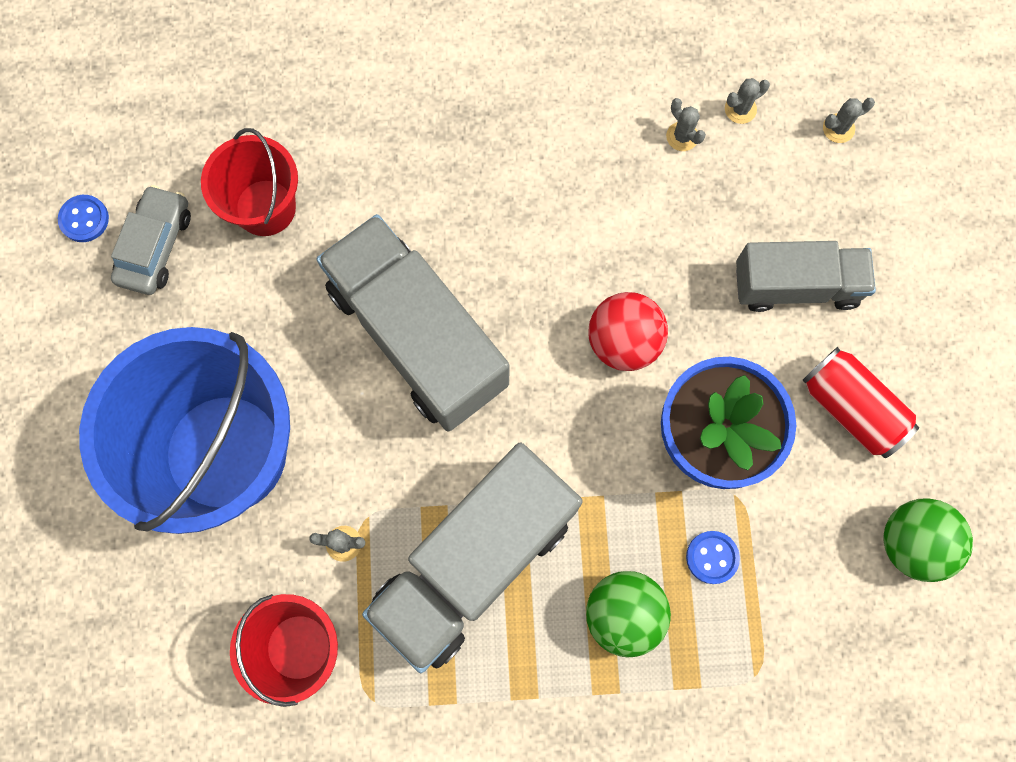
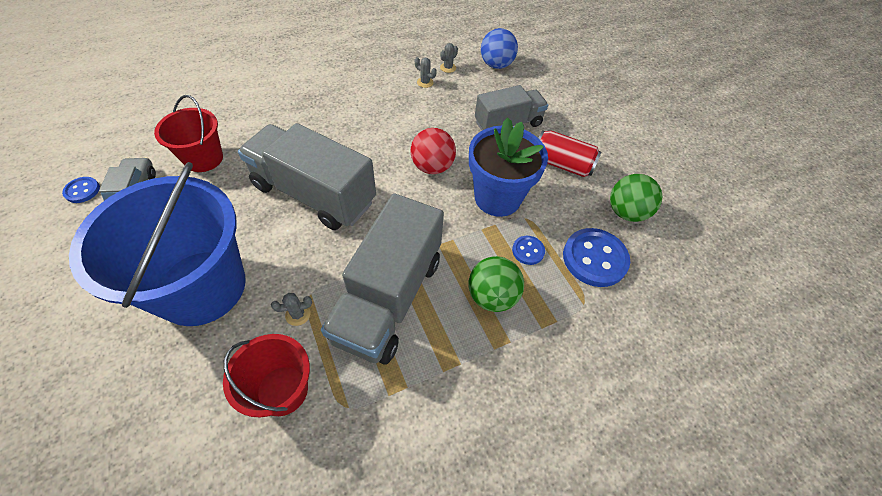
camera: 25 degrees left, 20 degrees down
grey cactus [823,98,875,143] -> blue ball [481,28,518,69]
none -> blue button [563,228,630,287]

